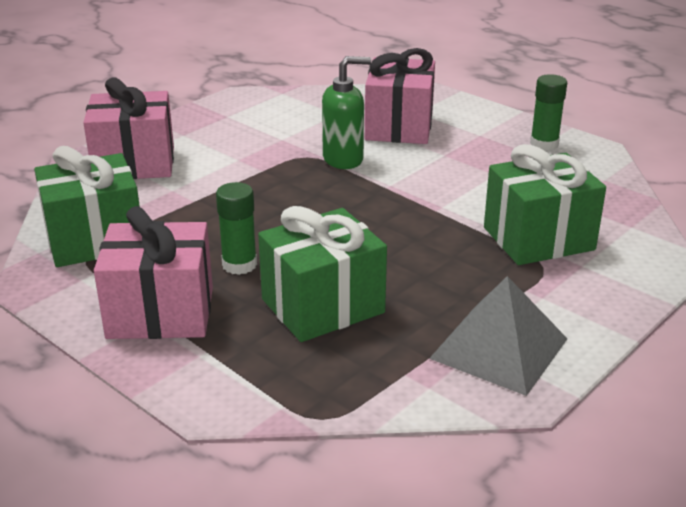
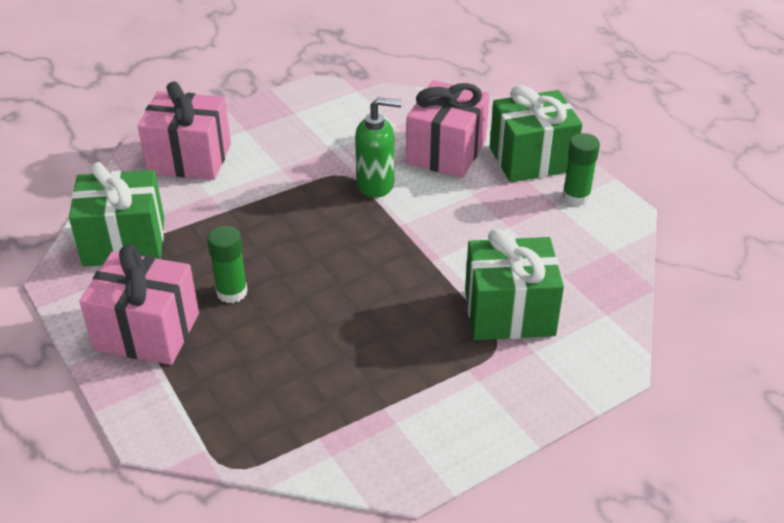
camera: 15 degrees right, 10 degrees up
green gift [258,206,387,342] -> green gift moved to [490,85,583,183]
grey pyramid [429,276,567,396] -> none

